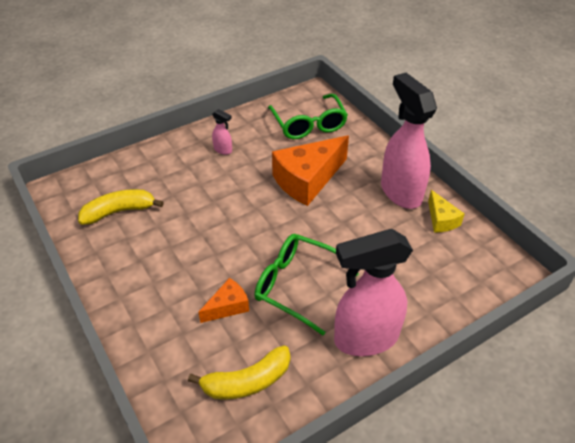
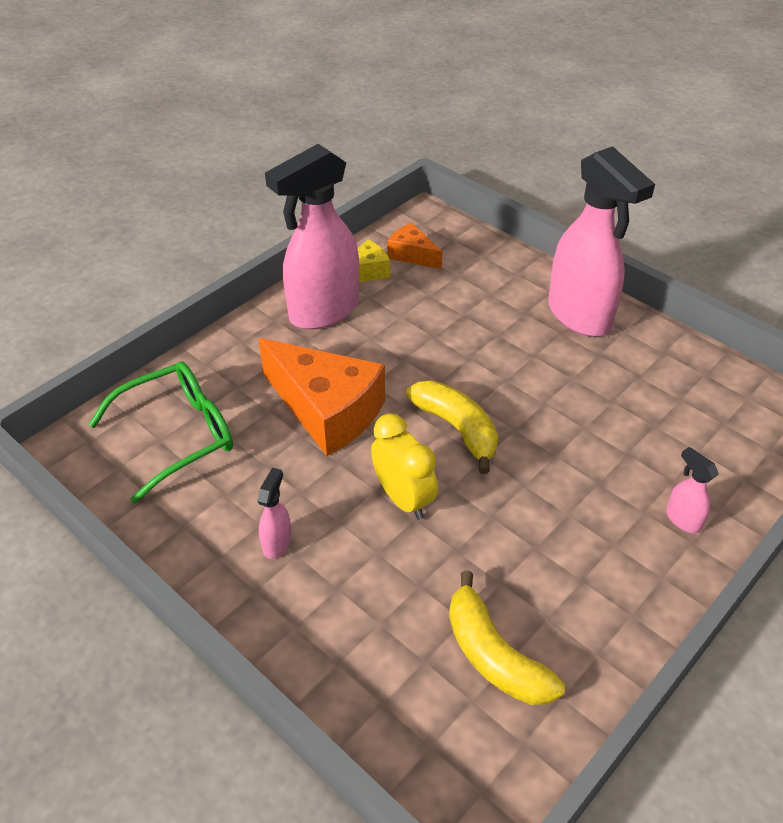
camera: 105 degrees left, 0 degrees up
yellow banana [188,345,290,400] -> yellow banana moved to [406,380,498,474]
orange cheese [198,278,249,323] -> orange cheese moved to [387,223,442,269]
green glasses [254,234,359,335] -> none
none -> yellow clock [371,413,438,520]
none -> pink spray bottle [666,447,719,533]

